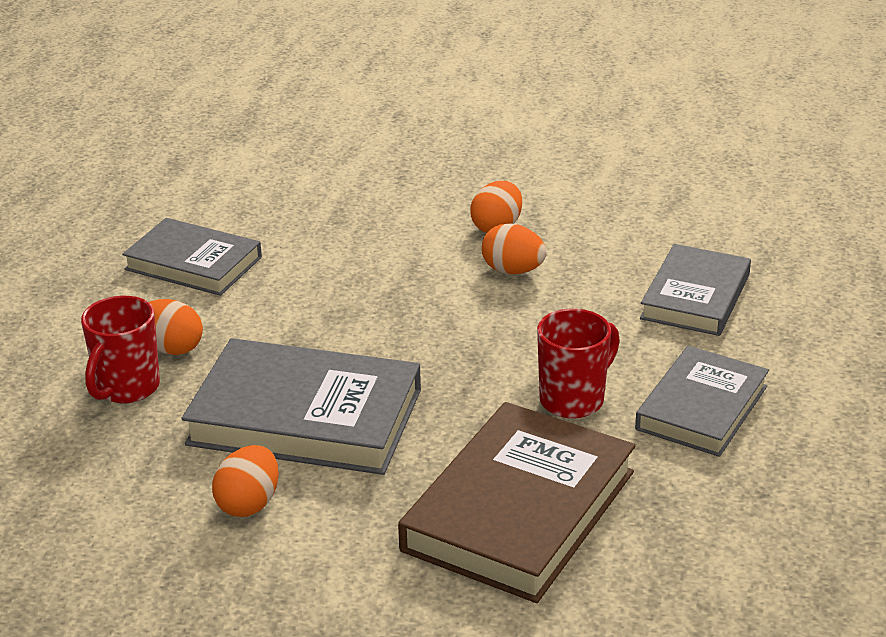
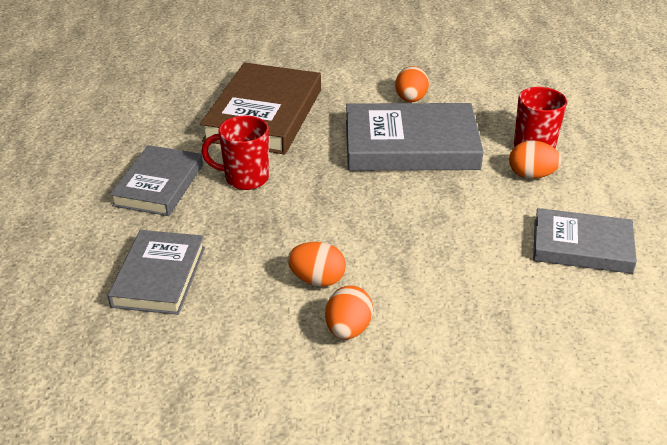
camera: 165 degrees right, 5 degrees up
red mug [537,309,620,419] -> red mug turned 60 degrees clockwise [201,116,269,190]

